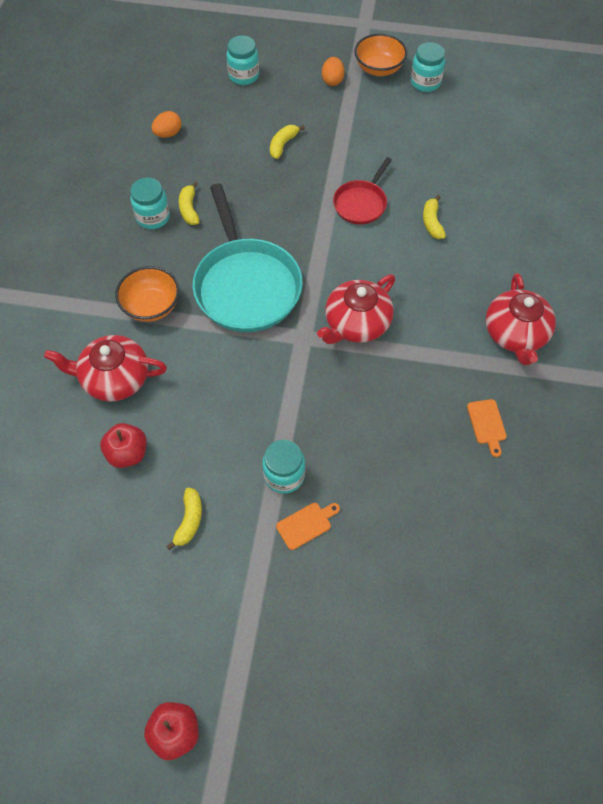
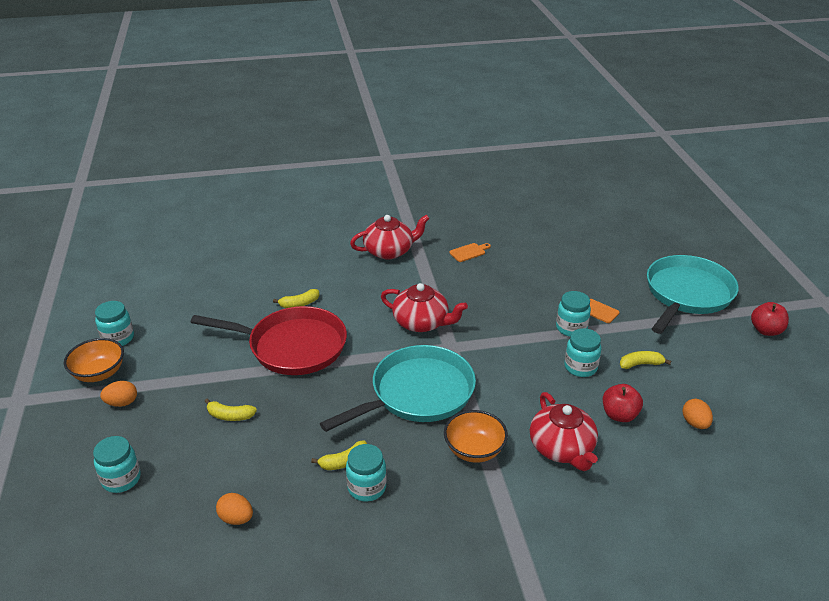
camera: 110 degrees left, 25 degrees down
red pan [333,157,392,224] -> red pan [191,306,347,375], size x1.90
none -> turquoise jar [564,328,601,377]
none -> turquoise pan [647,255,739,334]
none -> orange egg [683,399,713,429]

